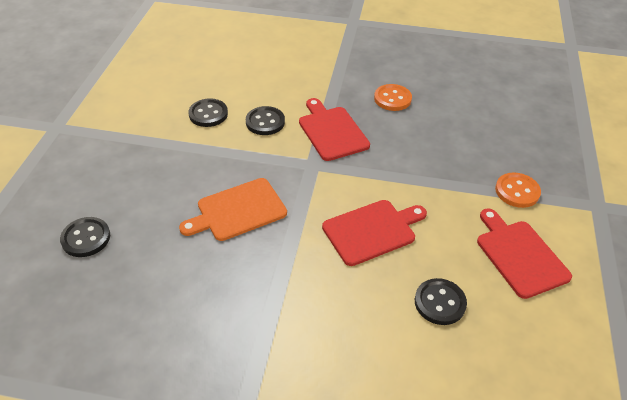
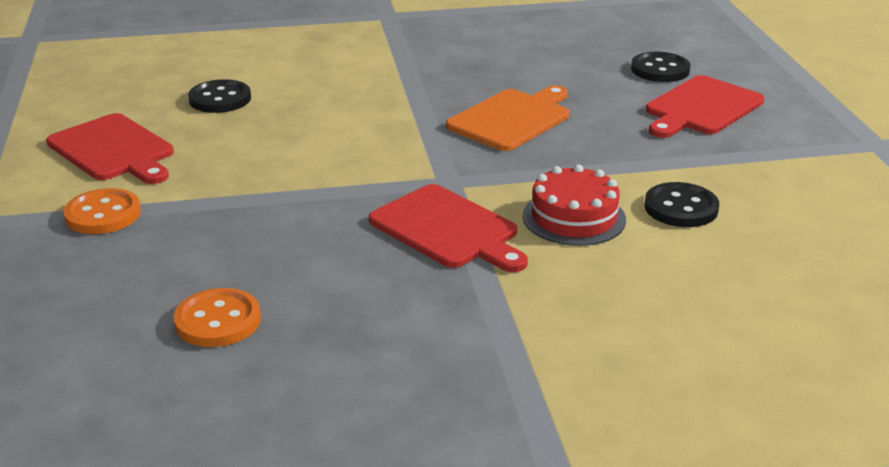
camera: 160 degrees right, 15 degrees down
black button [246,106,285,135] -> red cake [523,165,626,246]
red cutting board [322,200,427,266] -> red cutting board moved to [646,75,764,138]
orange button [374,84,412,111] -> orange button moved to [173,288,261,347]

